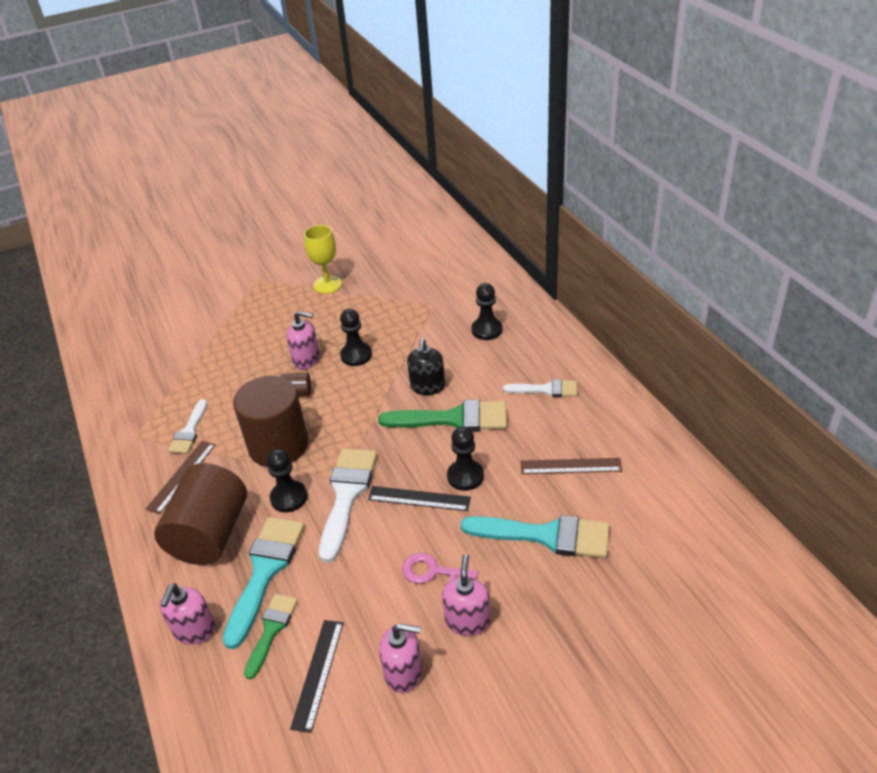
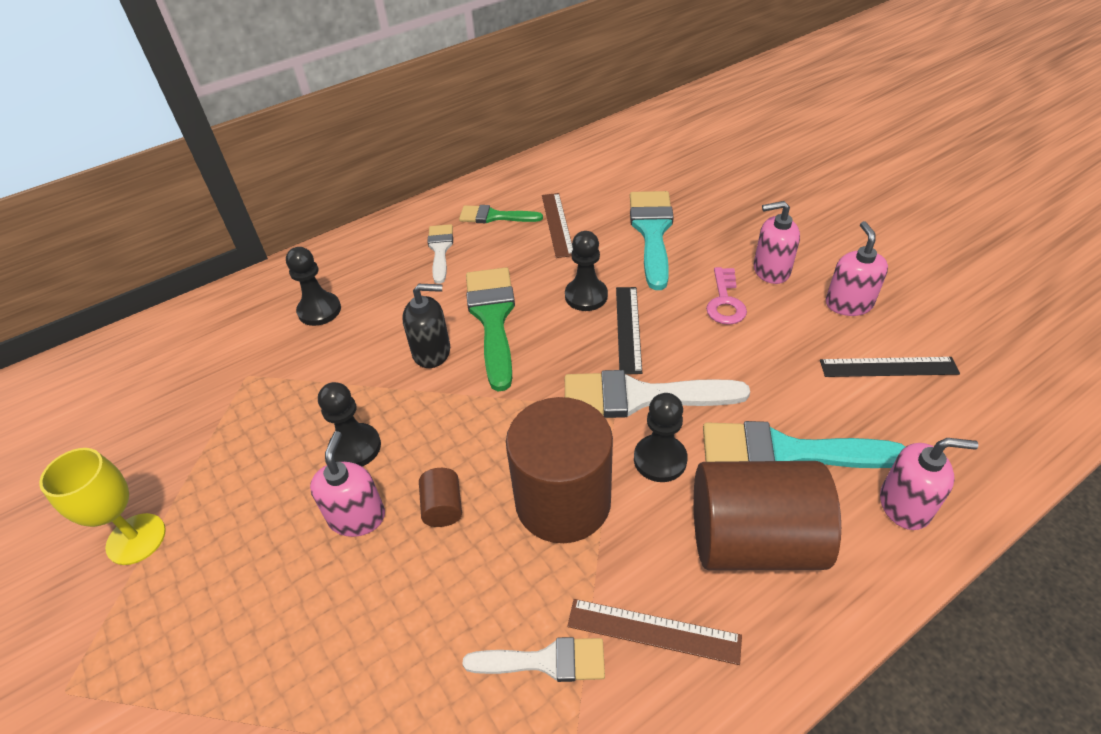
camera: 100 degrees left, 5 degrees up
green brush [244,594,298,679] -> green brush moved to [459,205,543,223]

